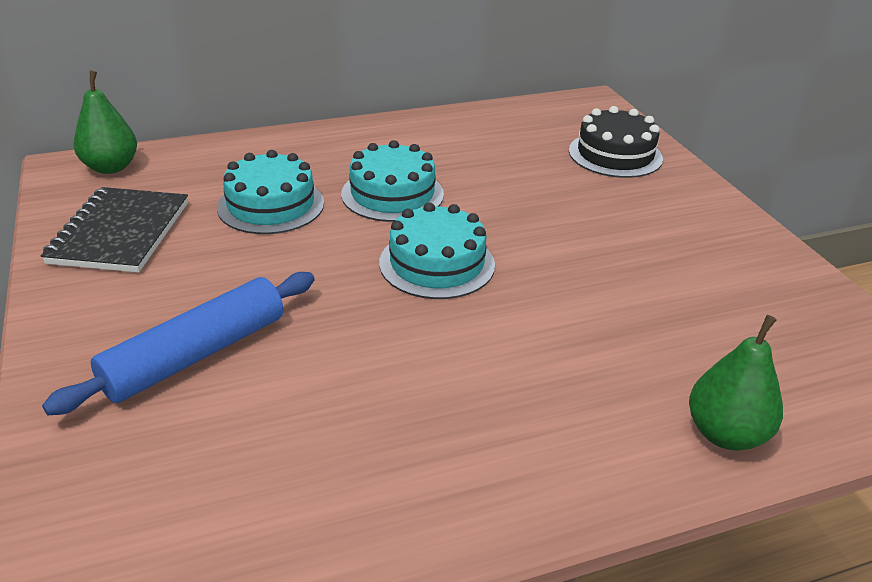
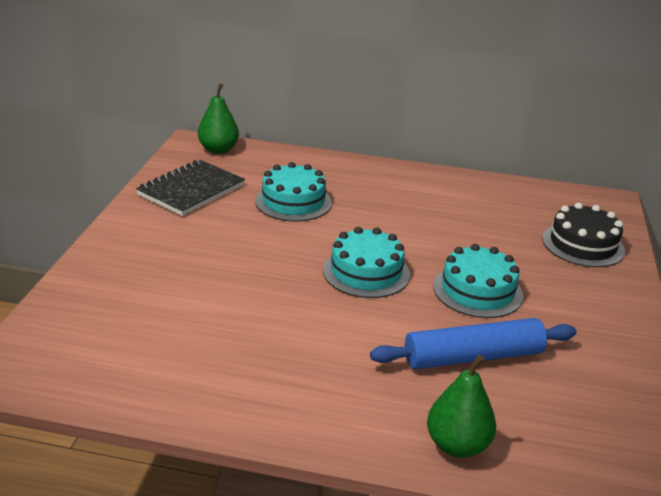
camera: 30 degrees right, 5 degrees down
blue rolling pin [42,272,315,415] -> blue rolling pin moved to [370,318,576,369]
turquoise cake [341,140,444,222] -> turquoise cake moved to [433,244,523,318]

